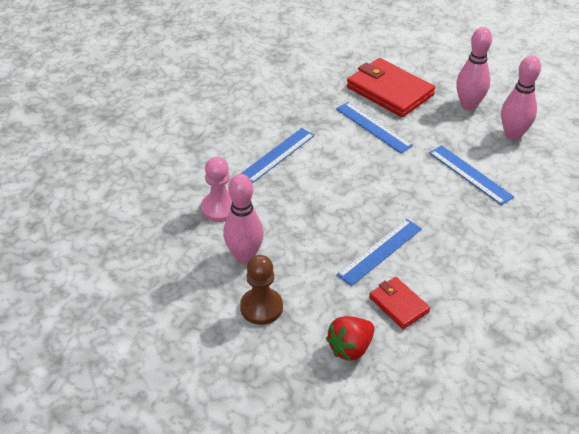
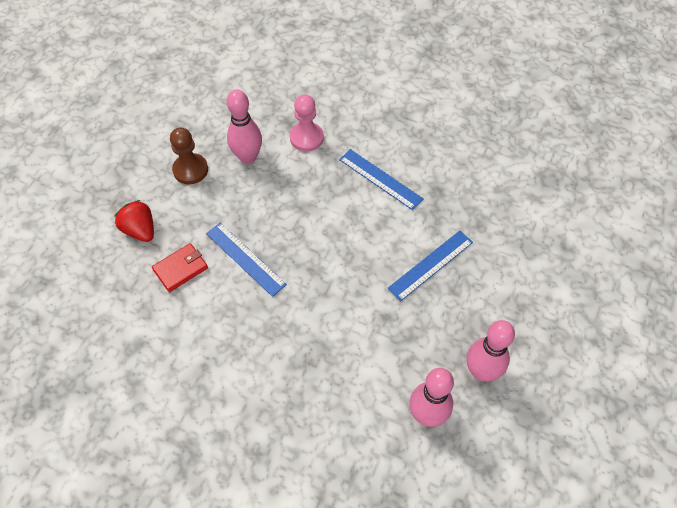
camera: 90 degrees right, 15 degrees up
red wallet [347,58,435,117] -> none
blue ruler [429,145,514,205] -> none

